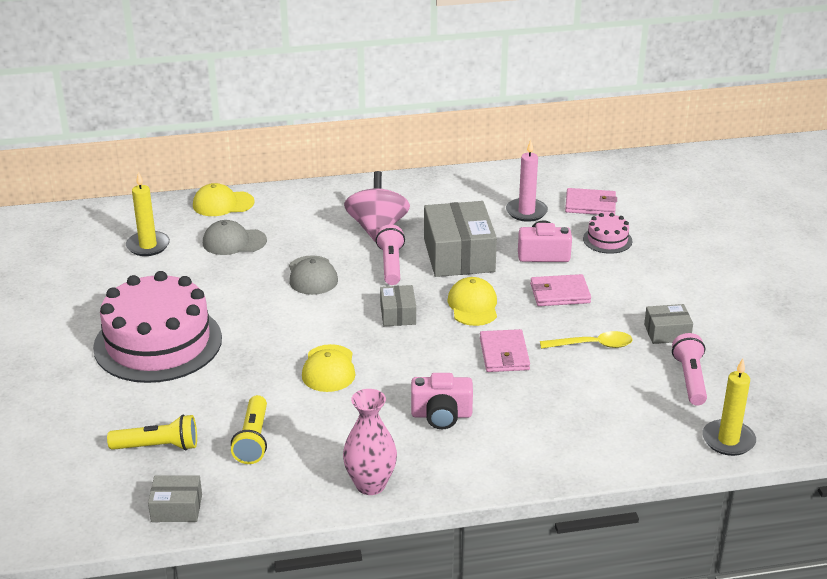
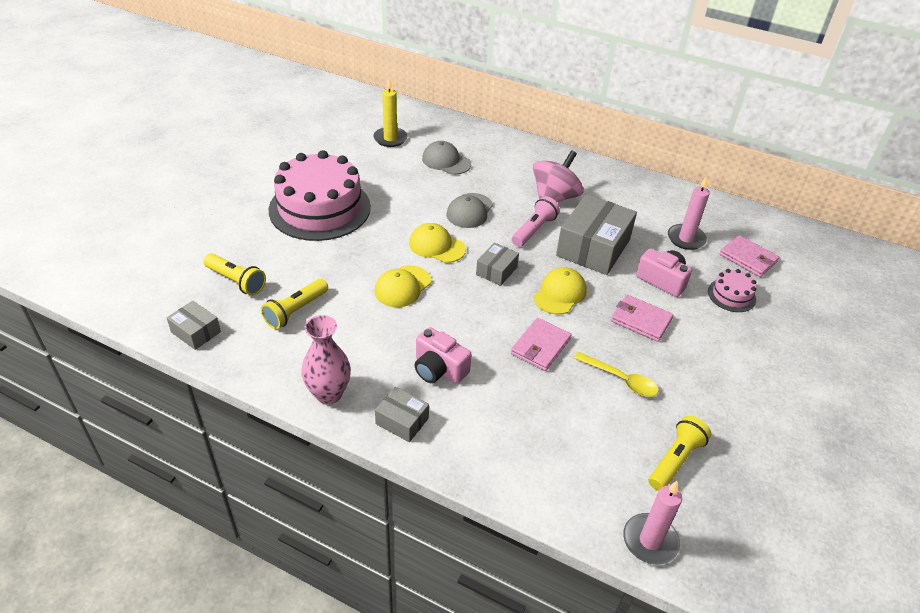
camera: 35 degrees right, 10 degrees up
yellow cap [193,183,255,216] -> yellow cap moved to [409,223,466,263]
grey box [644,304,693,344] -> grey box moved to [375,387,429,442]
pink flashlight [672,333,707,405] -> yellow flashlight [649,416,711,491]
yellow candle [702,359,756,456] -> pink candle [623,481,682,565]

